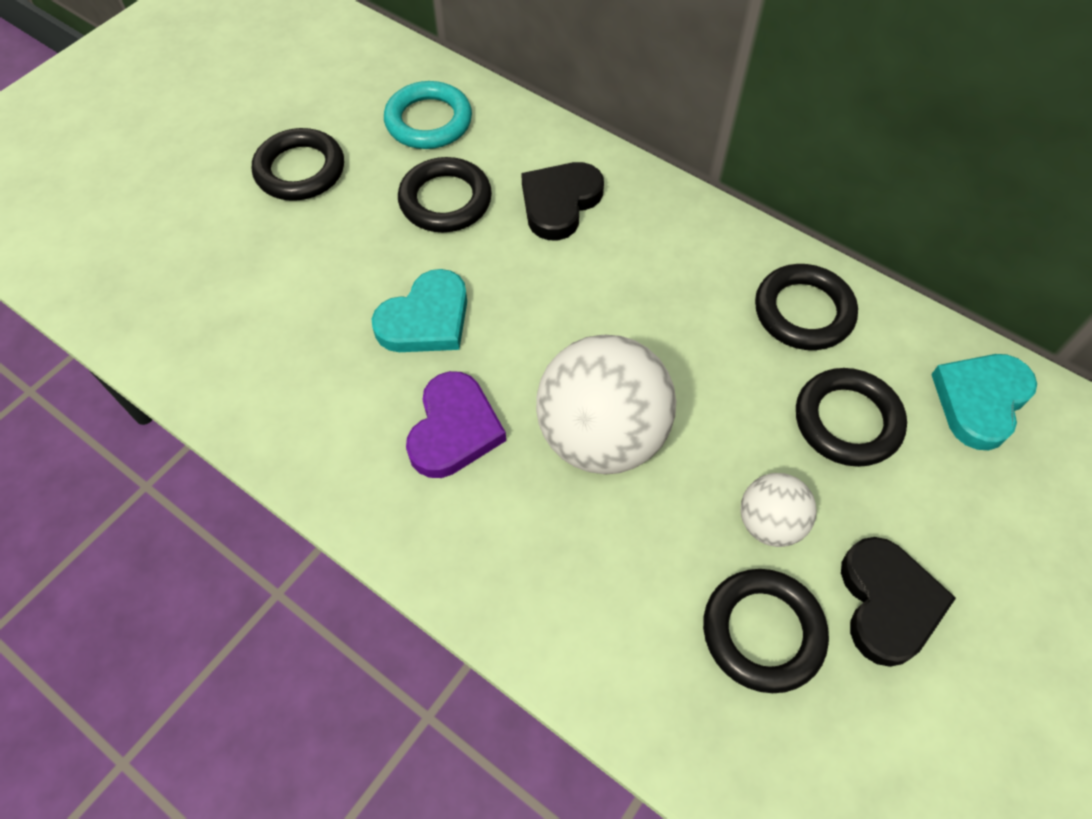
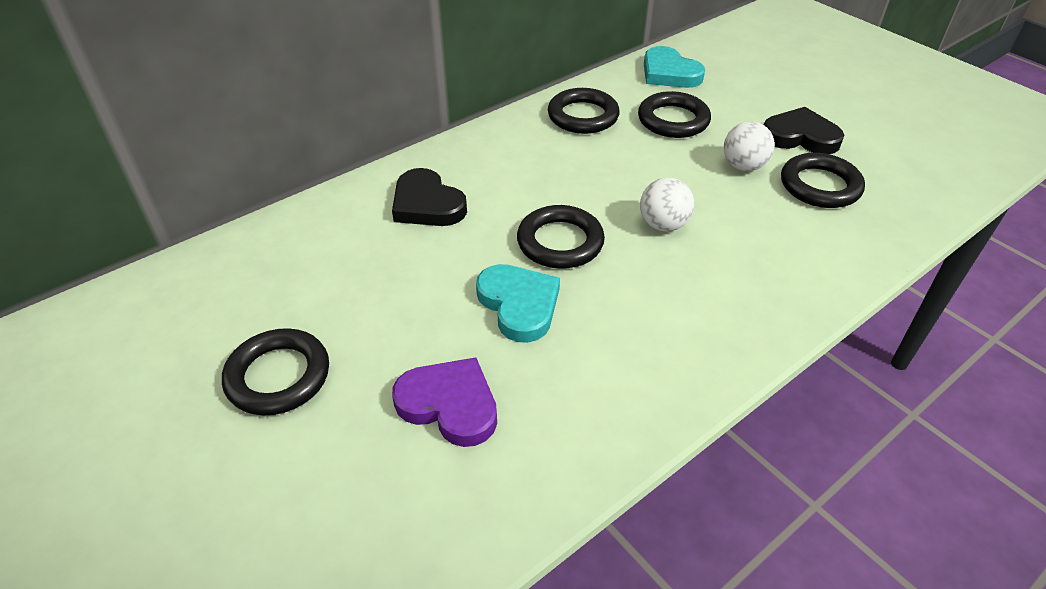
camera: 75 degrees left, 15 degrees down
turquoise ring [384,81,472,149] -> none
black ring [398,157,492,232] -> black ring moved to [517,205,605,269]
purple heart [406,371,506,478] -> purple heart moved to [392,358,497,447]
white ball [536,335,676,474] -> white ball [640,178,695,231], size x0.52

